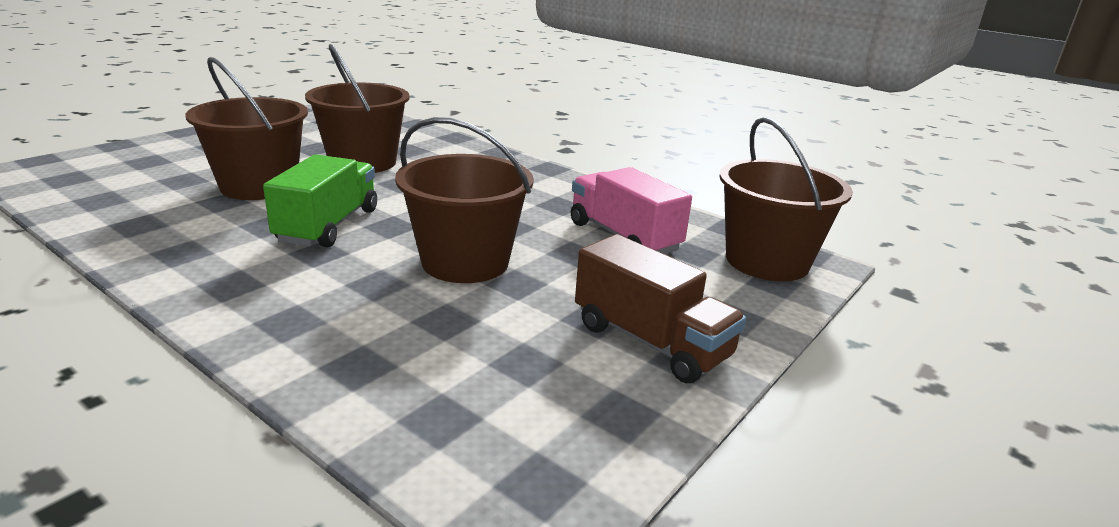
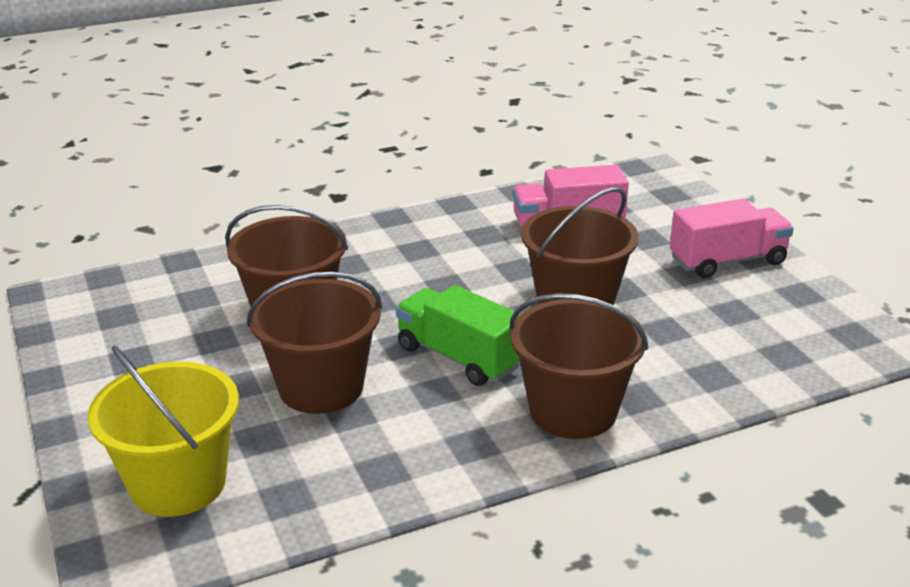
camera: 60 degrees left, 5 degrees up
brown truck [575,234,746,383] -> pink truck [670,199,794,278]
brown bucket [719,117,853,281] -> brown bucket moved to [509,293,648,439]
none -> yellow bucket [87,346,239,517]

